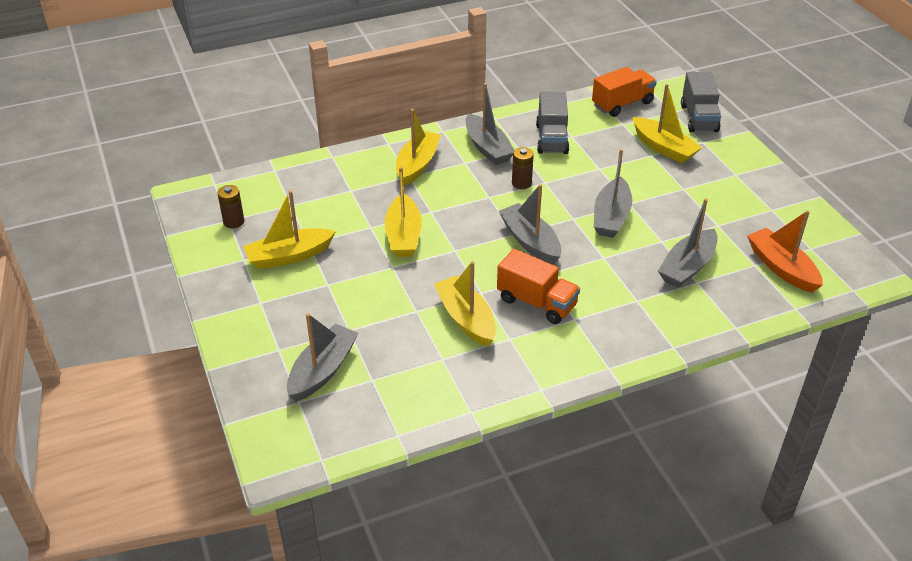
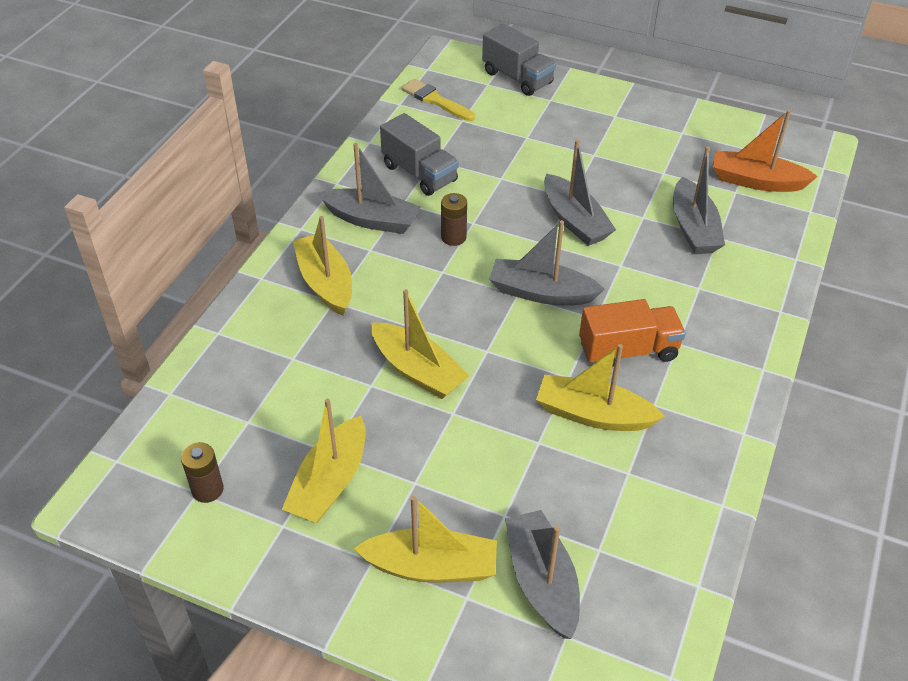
camera: 45 degrees left, 5 degrees up
orange truck [592,67,657,117] -> yellow brush [402,79,475,121]
yellow boat [633,84,702,163] -> yellow boat moved to [354,496,497,583]

